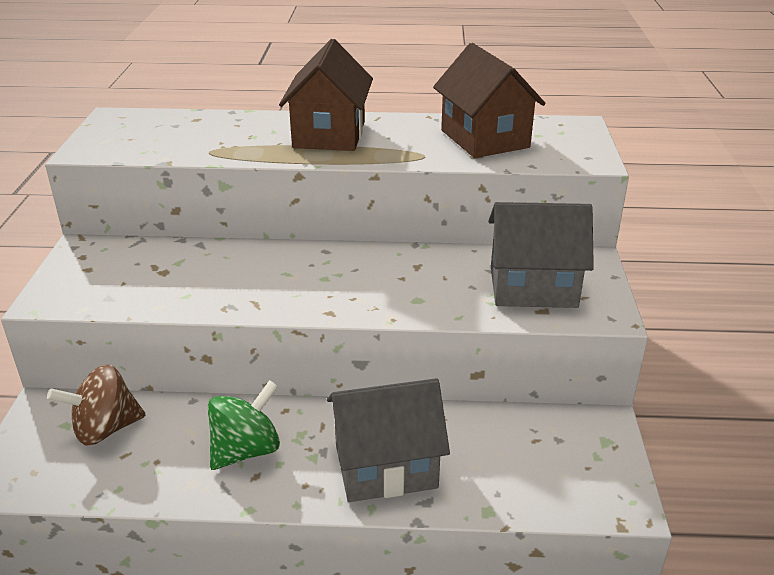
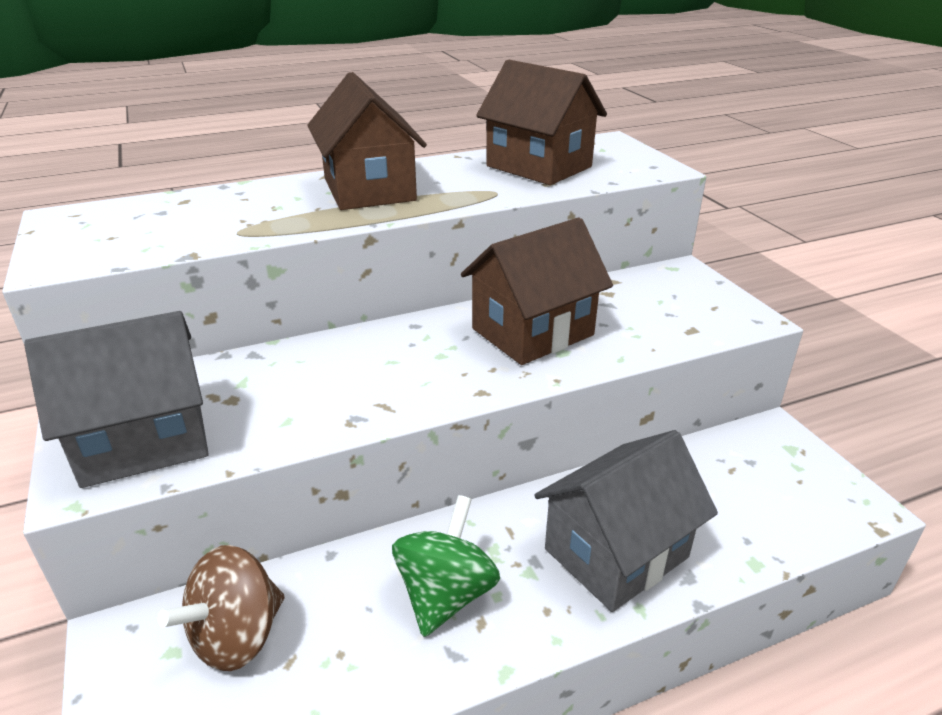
camera: 25 degrees left, 0 degrees up
grey house [488,202,594,308] -> grey house moved to [24,311,209,488]
none -> brown house [461,217,613,365]

